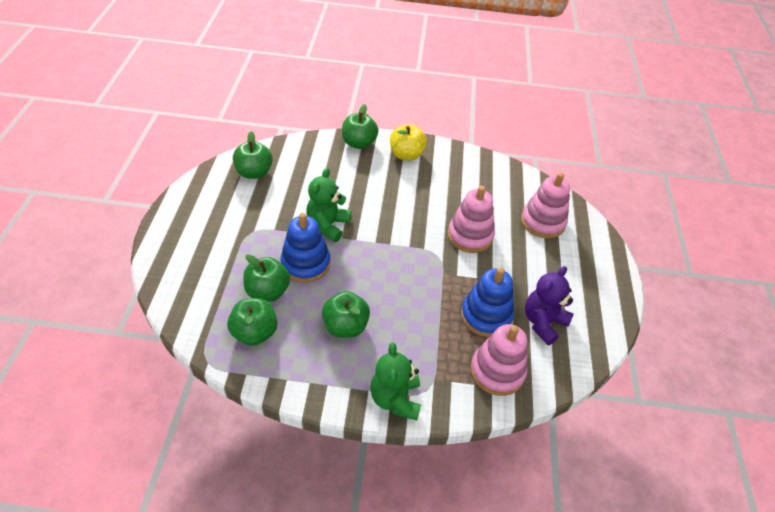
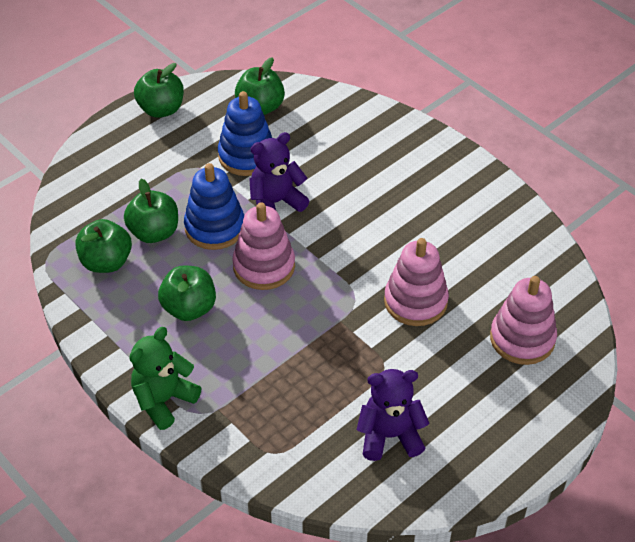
camera: 45 degrees right, 0 degrees up
green teddy bear [306,168,351,242] -> purple teddy bear [249,132,309,212]
green apple [342,104,378,149] -> green apple moved to [134,63,184,118]
yellow apple [390,124,427,161] -> none
blue stacking toy [461,267,514,337] -> blue stacking toy moved to [218,91,272,176]
pink stacking toy [470,324,527,396] -> pink stacking toy moved to [232,202,295,290]

